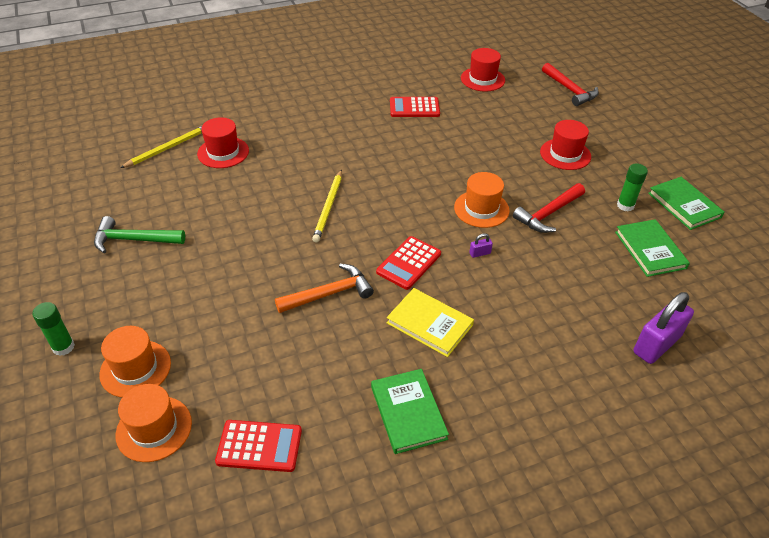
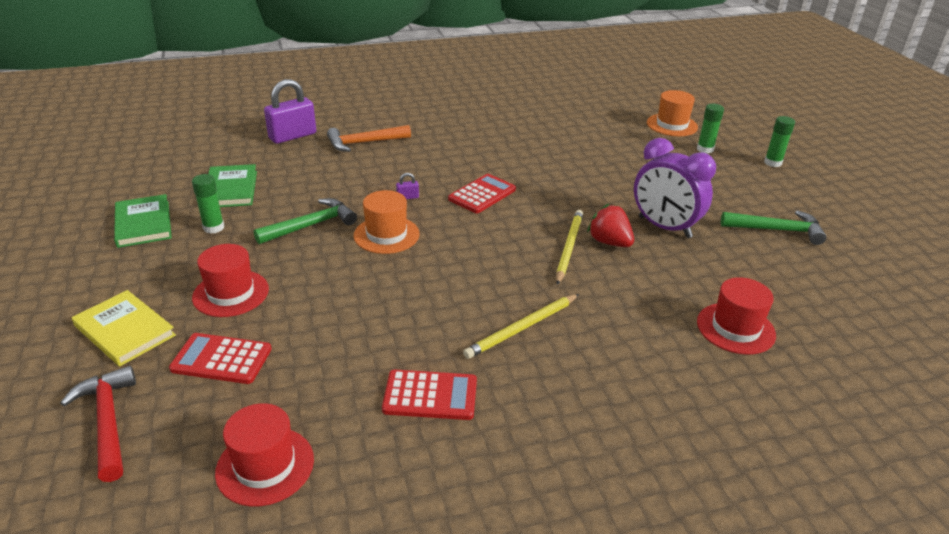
camera: 175 degrees left, 10 degrees down
orange hat [99,326,171,398] -> green glue stick [697,104,724,153]
yellow pencil [120,126,202,168] -> yellow pencil moved to [463,294,579,359]
red calculator [215,420,302,472] -> red calculator moved to [169,333,272,384]
orange hammer [275,264,374,313] -> orange hammer moved to [327,125,411,152]
green book [371,369,449,454] -> none
yellow book [387,288,474,357] -> yellow book moved to [72,290,176,366]
red hammer [513,183,585,233] -> green hammer [254,198,357,244]
none -> red strawberry [587,204,634,247]
none -> purple clock [634,138,716,238]

